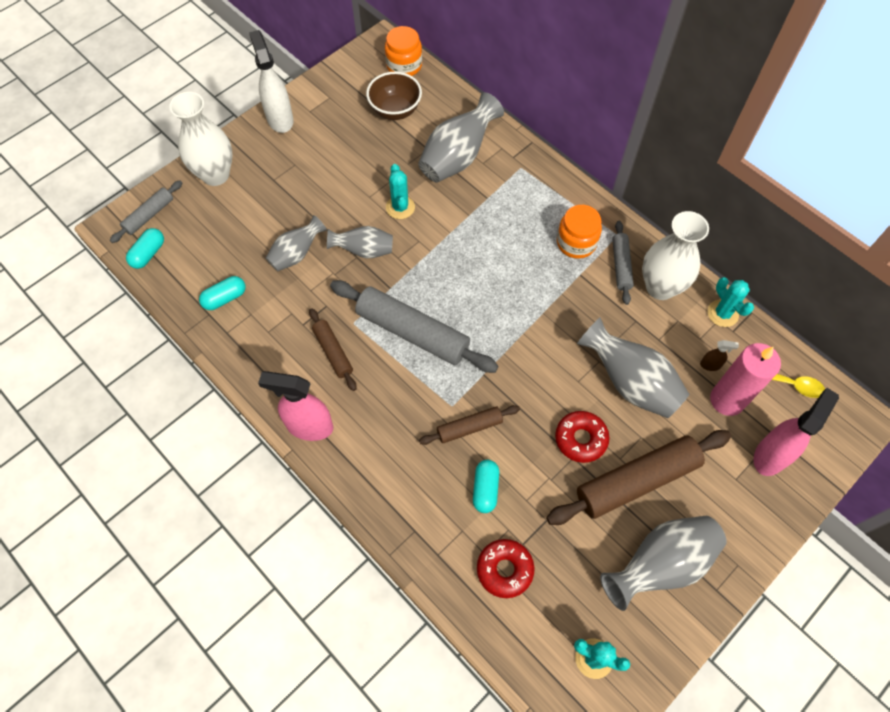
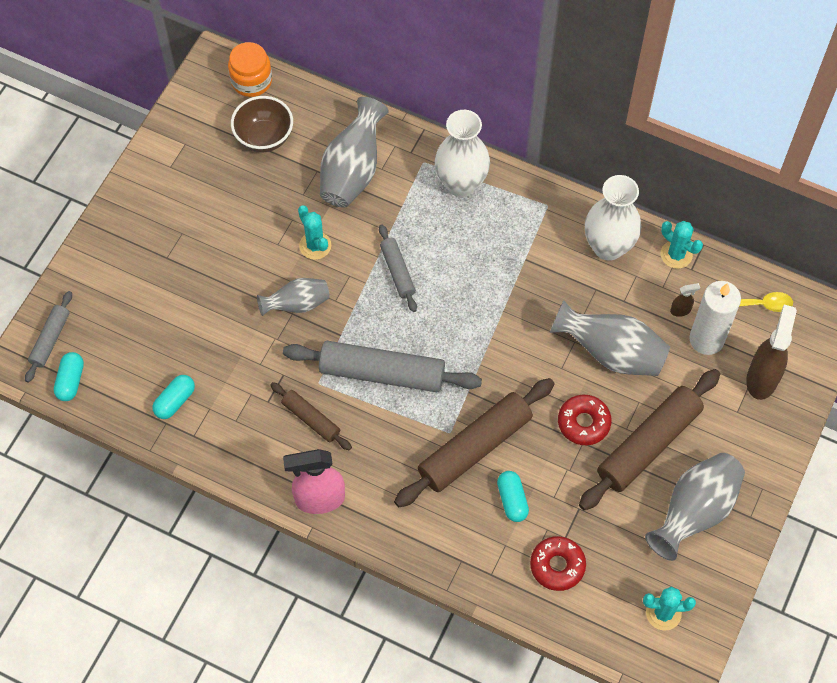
camera: 20 degrees left, 0 degrees up
white vase [169,92,232,186] -> white vase moved to [435,110,490,197]
white spray bottle [249,30,294,133] -> none
grey vase [266,215,327,271] -> none
brown rolling pin [419,405,520,445] -> brown rolling pin [394,378,555,507], size x1.89
orange jar [557,205,602,259] -> none
grey rolling pin [612,221,634,305] -> grey rolling pin moved to [379,225,417,312]
pink candle [710,343,781,416] -> white candle [689,281,741,355]
pink spray bottle [753,388,839,476] -> brown spray bottle [746,304,797,400]

